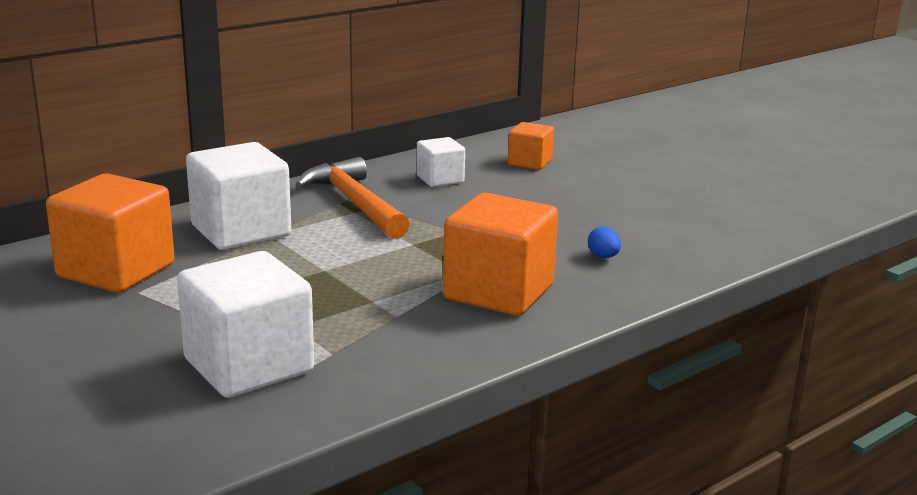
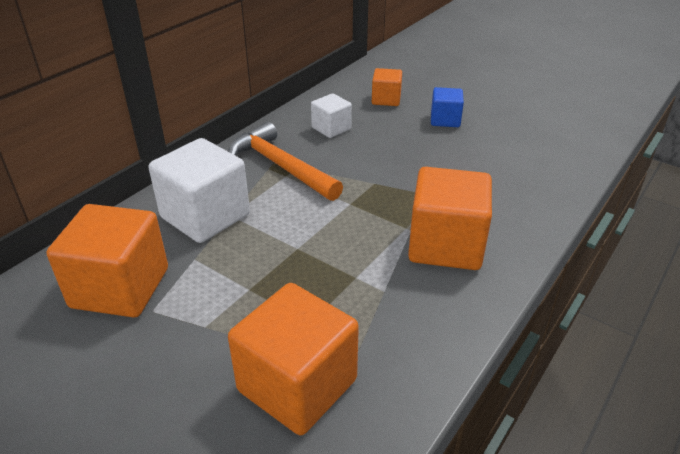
camera: 15 degrees left, 15 degrees up
white cube [177,251,314,398] -> orange cube [228,283,359,435]
blue egg [588,226,621,258] -> none
none -> blue cube [431,87,464,127]

